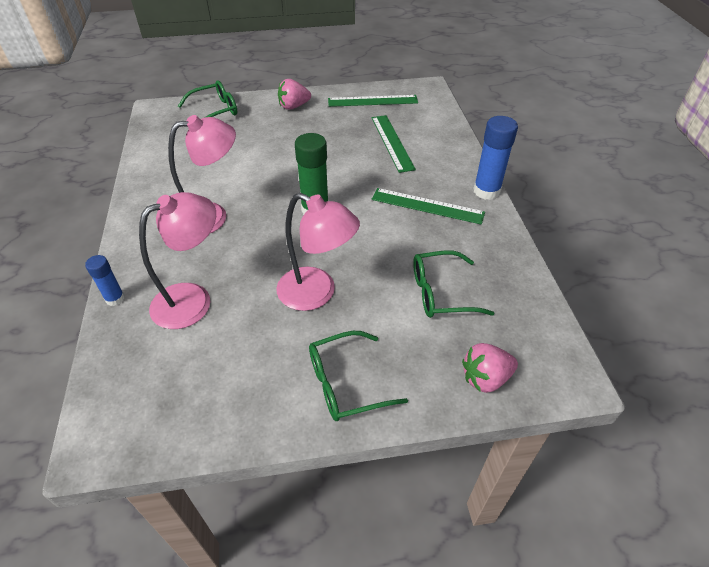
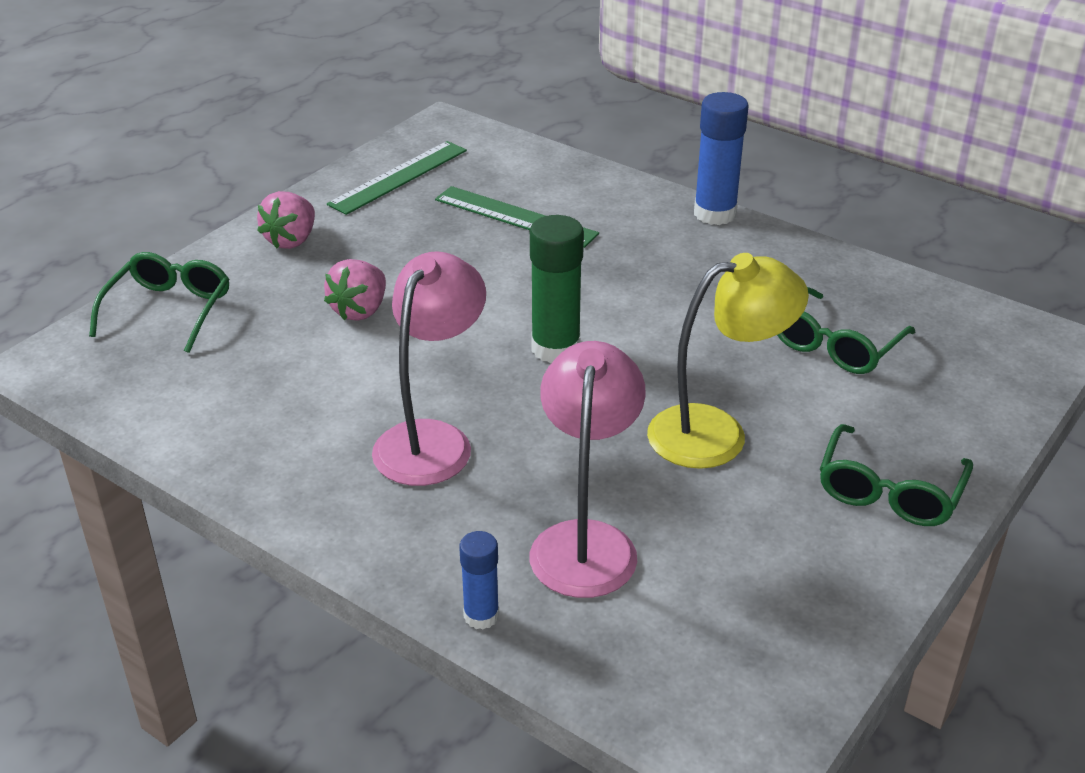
camera: 45 degrees left, 10 degrees down
pink lamp [276,193,360,311] -> yellow lamp [647,253,809,469]
green ruler [372,188,485,225] -> none
pink strawberry [462,343,518,393] -> pink strawberry moved to [324,259,386,321]

